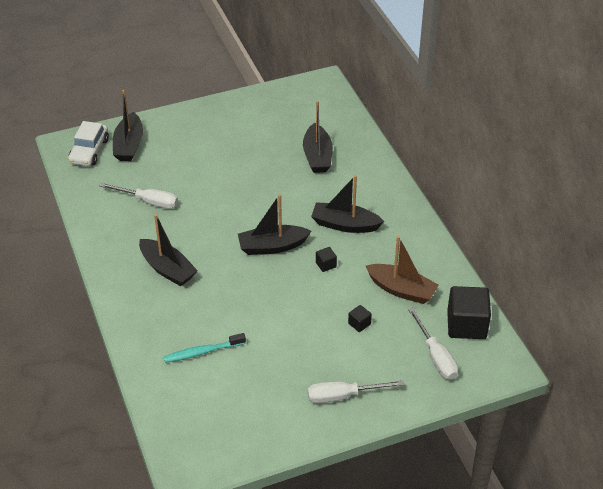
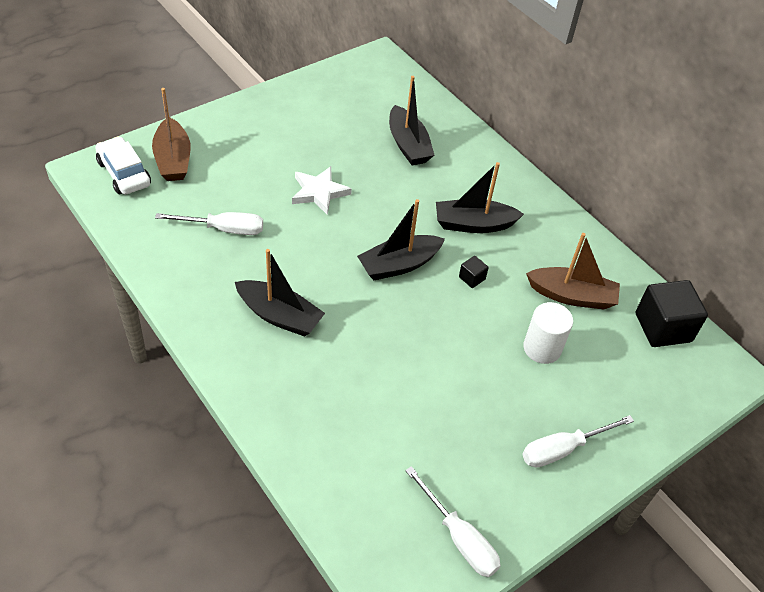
camera: 20 degrees left, 5 degrees up
white car [68,121,109,166] -> white car turned 150 degrees clockwise [95,136,151,195]
black boat [113,90,143,161] -> brown boat [152,88,191,181]
turquoise toothbrush [164,333,246,363] -> none
black cube [348,305,372,332] -> white cylinder [523,302,573,364]
white screwdriver [408,308,458,380] -> white screwdriver moved to [405,466,500,577]
none -> white star [292,166,352,215]

